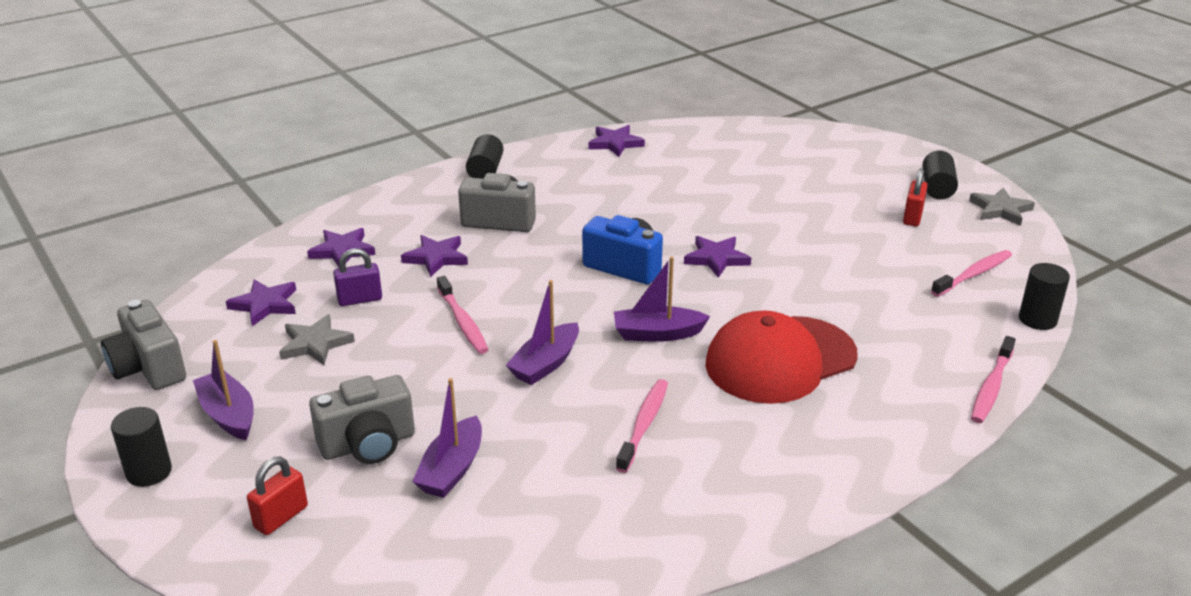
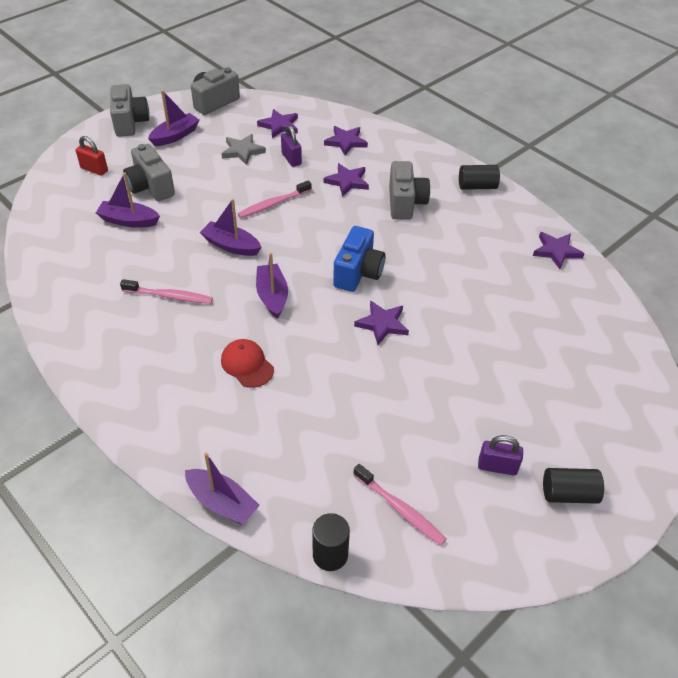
camera: 80 degrees right, 15 degrees up
black cylinder [111,407,172,487] -> grey camera [110,84,149,137]
red cap [705,310,858,404] -> red cap [221,339,274,388], size x0.50
red padlock [903,168,928,226] -> purple padlock [478,435,523,476]
grey star [969,188,1035,226] -> none
pink toothbrush [971,336,1016,423] -> purple boat [185,453,260,525]

